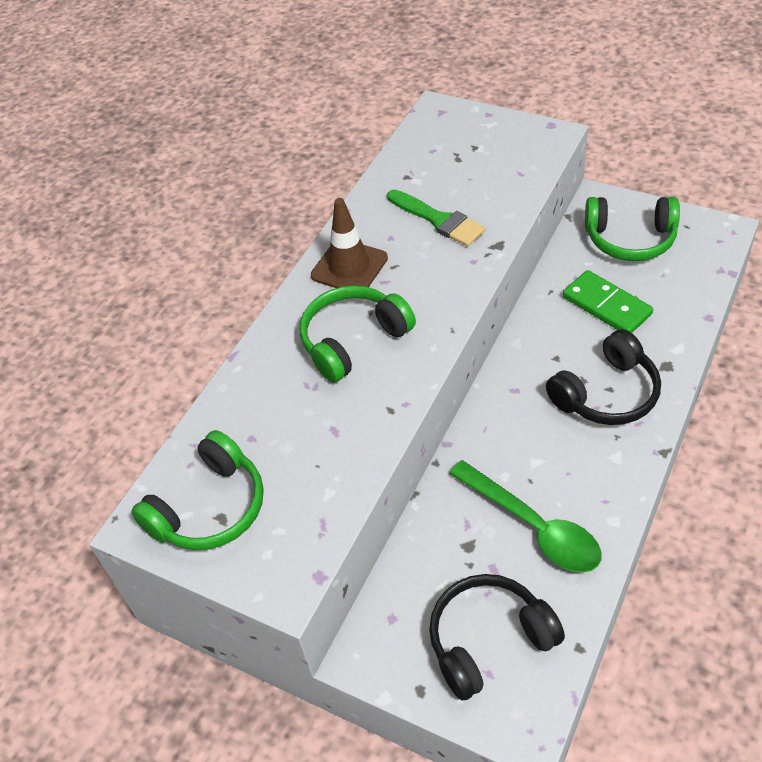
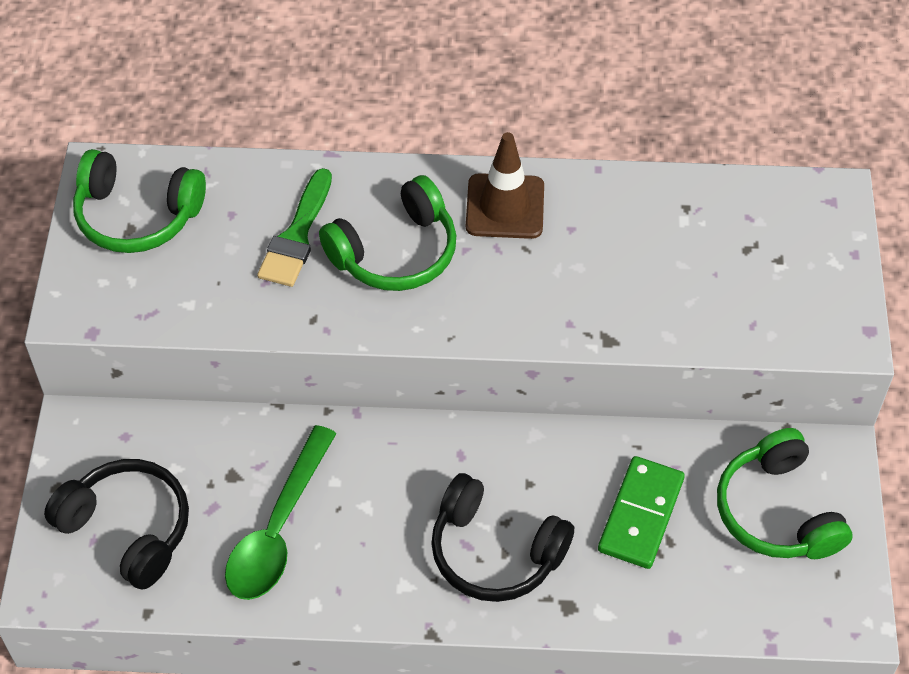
camera: 60 degrees right, 5 degrees up
green headphones [300,285,416,383] -> green headphones turned 120 degrees clockwise [319,175,456,291]
green brush [387,189,486,246] -> green brush moved to [257,168,332,287]

